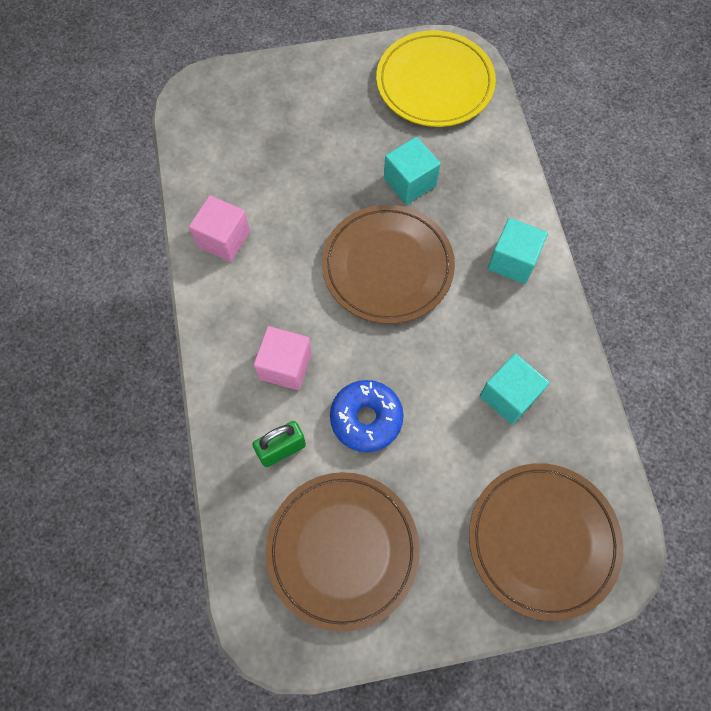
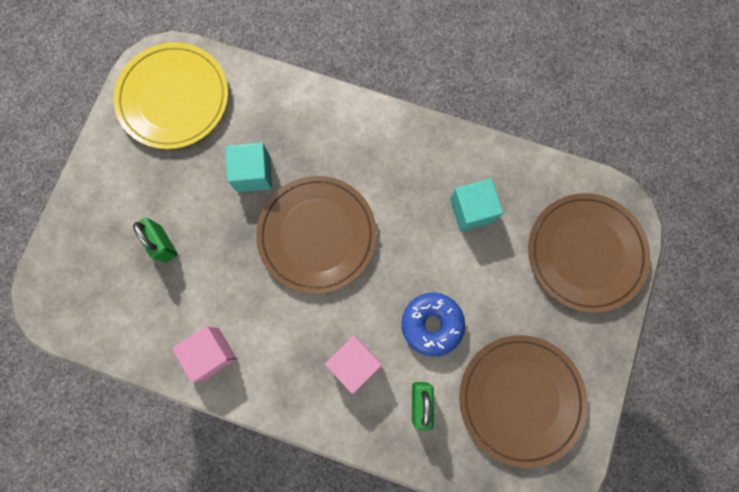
camera: 60 degrees left, 10 degrees up
turquoise cube [488,218,548,284] -> none
none -> green padlock [133,218,178,263]

